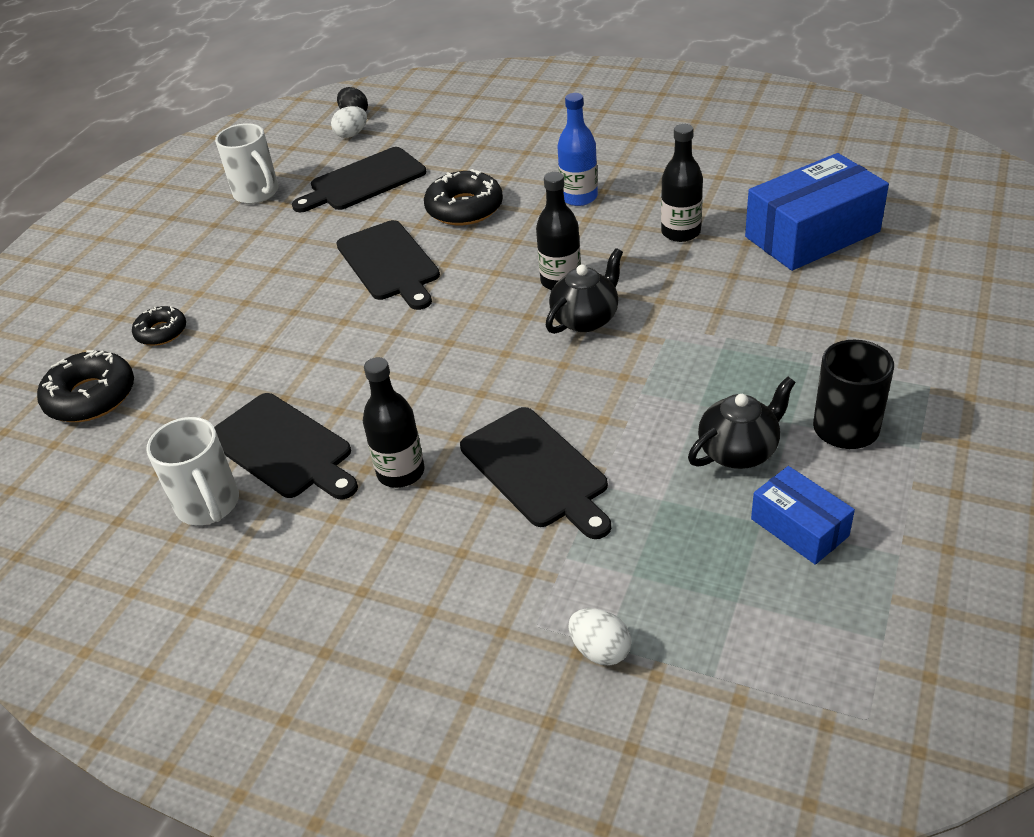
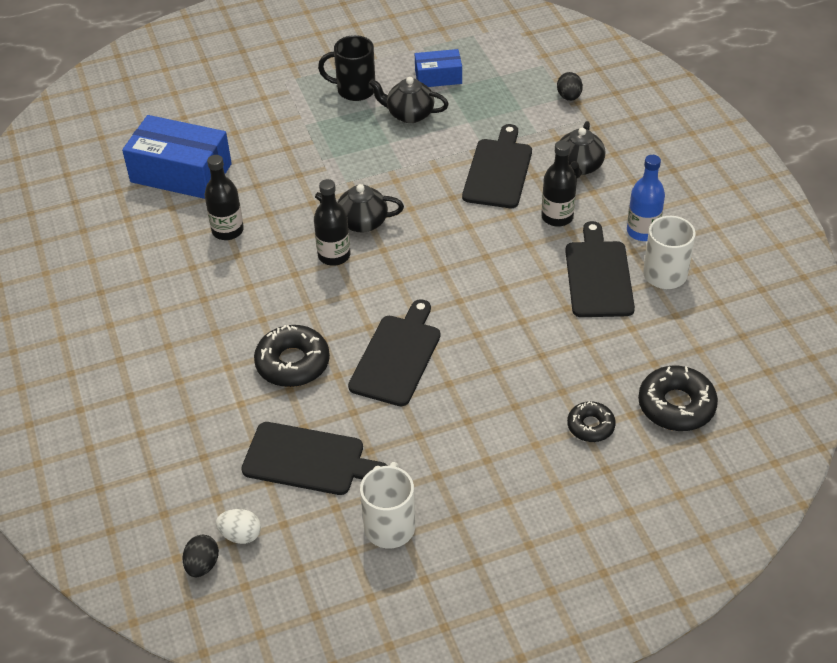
camera: 135 degrees left, 5 degrees up
blue bottle [557,93,598,206] -> blue bottle moved to [627,155,665,241]
white egg [569,608,632,666] -> black egg [557,72,583,101]
blue box [751,466,855,565] -> blue box turned 75 degrees clockwise [415,49,462,87]
none -> black teapot [559,121,605,178]

